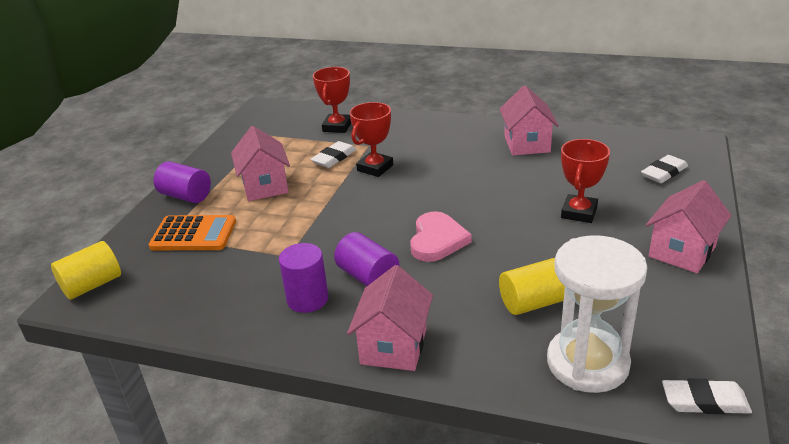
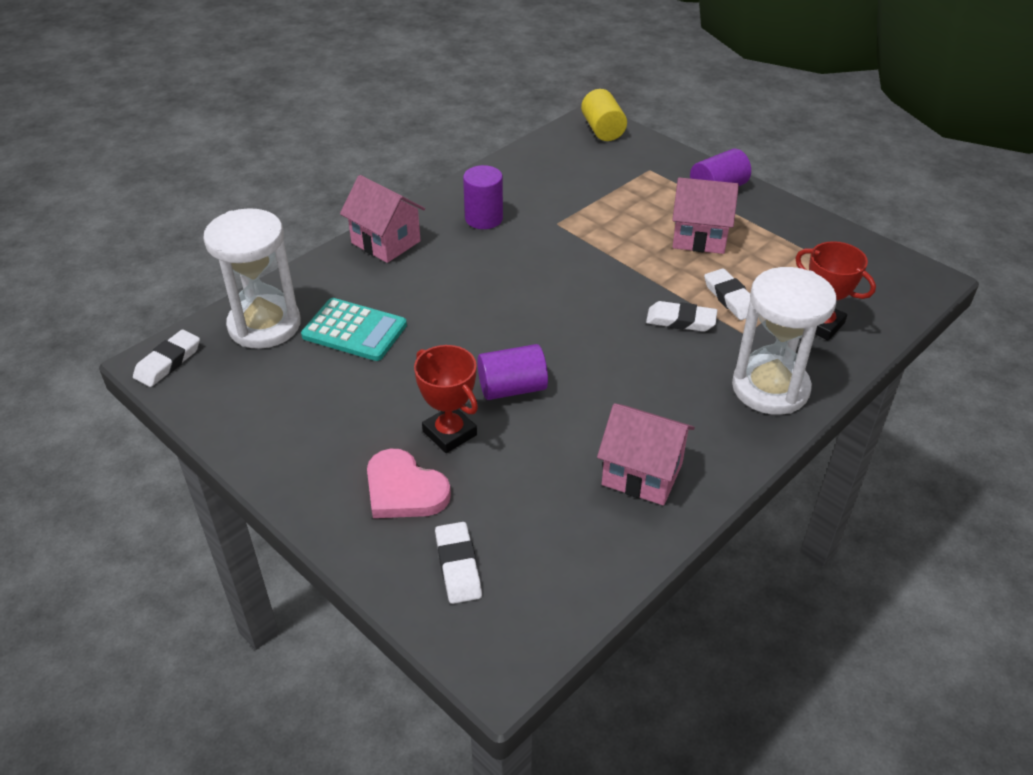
camera: 115 degrees right, 10 degrees up
orange calculator [149,215,236,250] -> none
purple cylinder [334,232,400,286] -> purple cylinder moved to [477,344,548,400]
red trophy [350,102,393,177] -> white eraser [646,301,717,332]
pink heart [410,211,472,262] -> pink heart moved to [367,449,451,518]
yellow cylinder [499,258,565,315] -> turquoise calculator [301,298,407,361]
pink house [646,180,732,273] -> none
none -> white hourglass [732,267,837,415]

